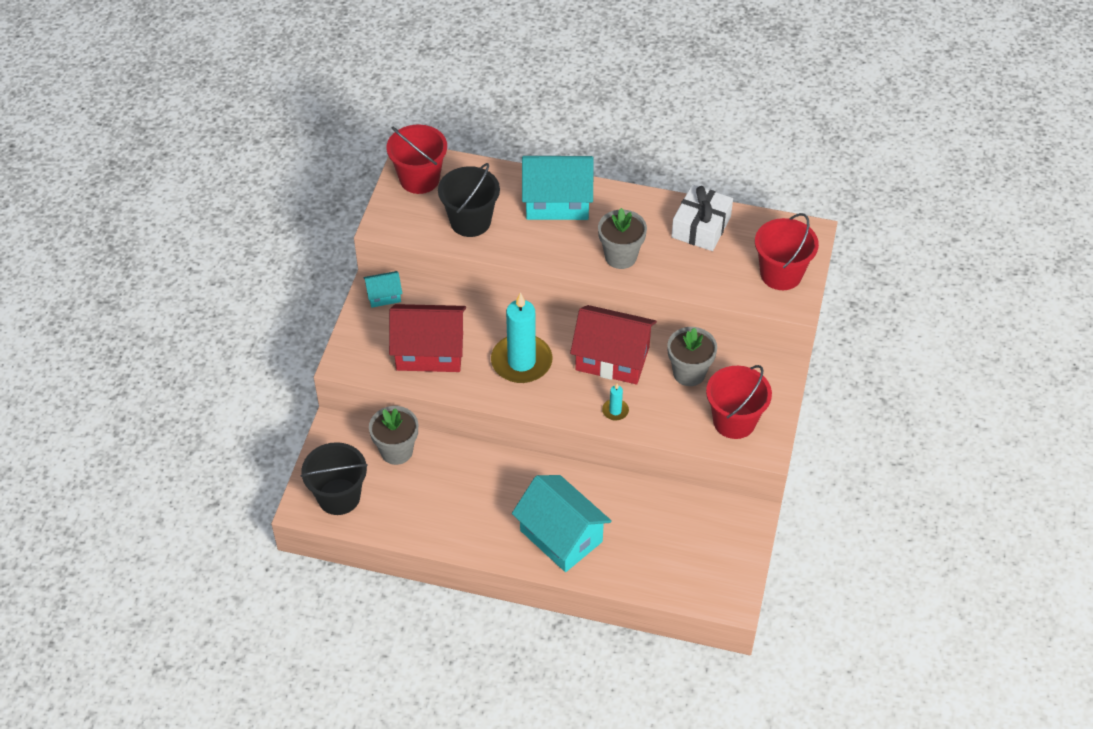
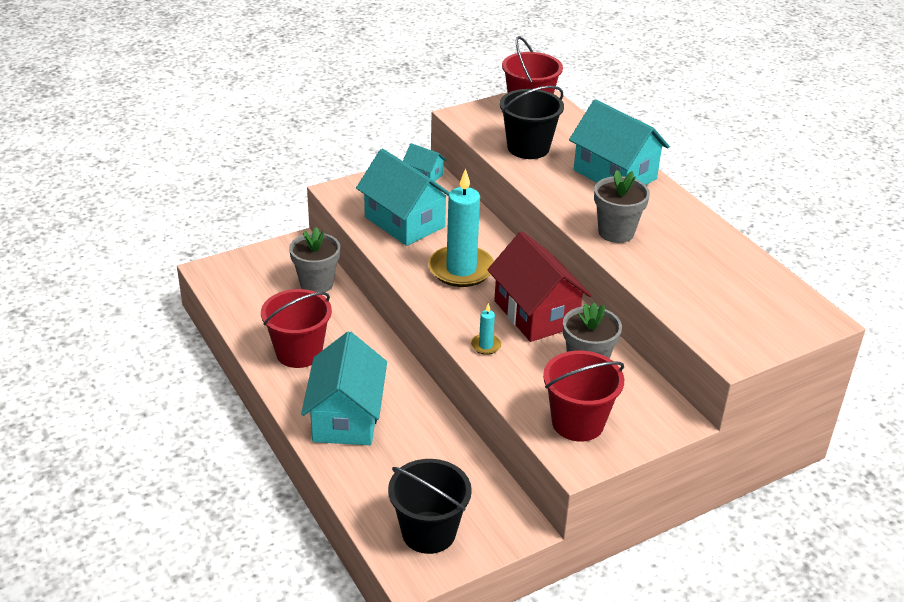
camera: 45 degrees right, 15 degrees down
black bucket [301,442,368,515] -> black bucket moved to [388,459,472,554]
red house [389,304,466,372] -> turquoise house [356,149,450,246]
white gift [671,185,733,251] -> none
red bucket [755,213,819,290] -> red bucket moved to [261,289,332,368]

